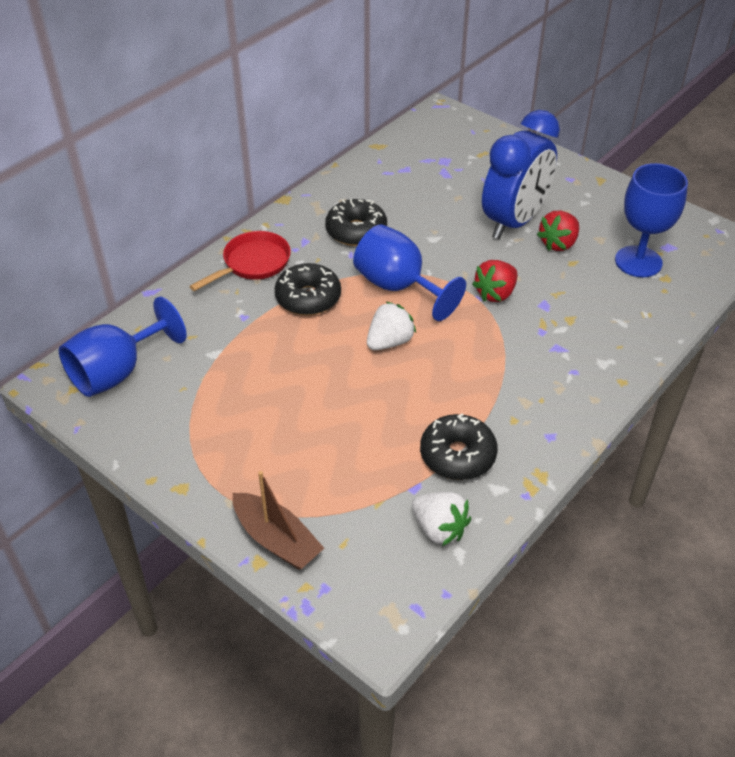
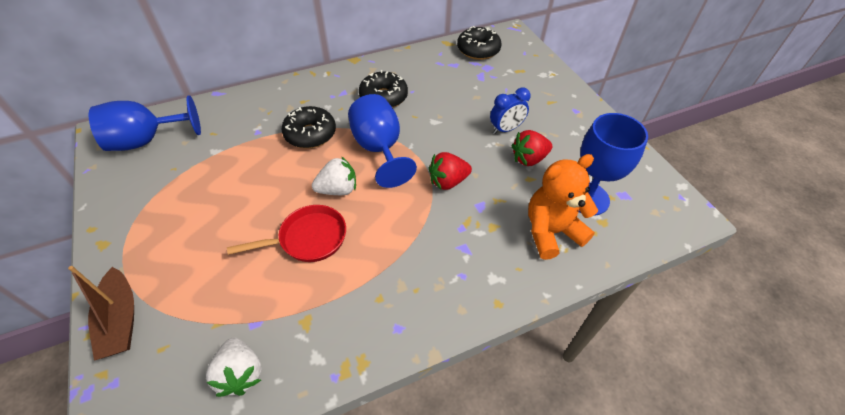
camera: 25 degrees right, 5 degrees up
red pan [189,231,291,291] -> red pan moved to [227,205,346,262]
black donut [420,413,498,480] -> black donut moved to [457,26,502,60]
blue clock [482,110,560,239] -> blue clock [490,87,531,134], size x0.49
none -> orange teddy bear [528,154,598,260]

